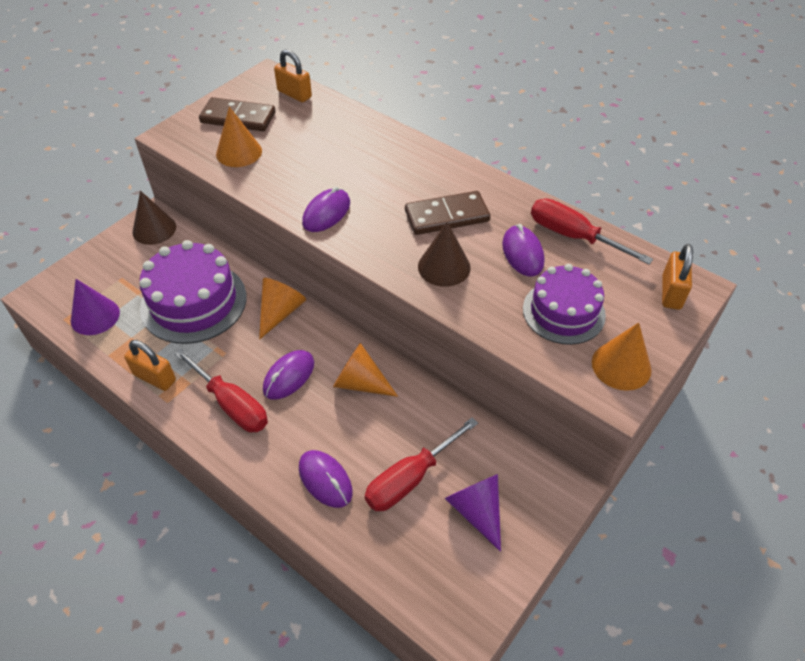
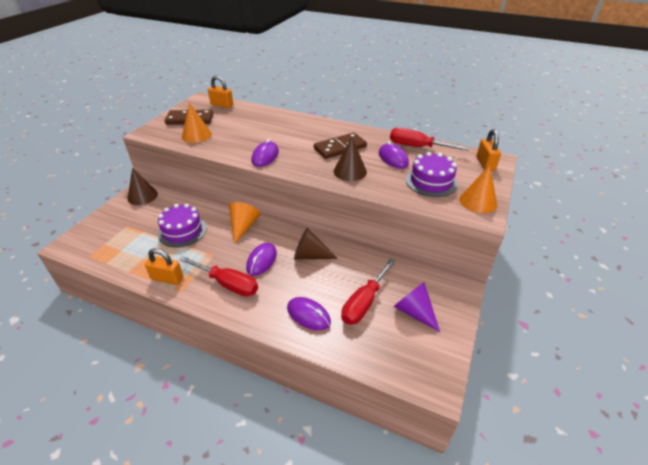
camera: 15 degrees left, 10 degrees down
purple cone [71,279,120,335] -> none
purple cake [139,240,247,344] -> purple cake [158,204,207,247], size x0.66
orange cone [333,343,398,397] -> brown cone [294,227,338,260]

